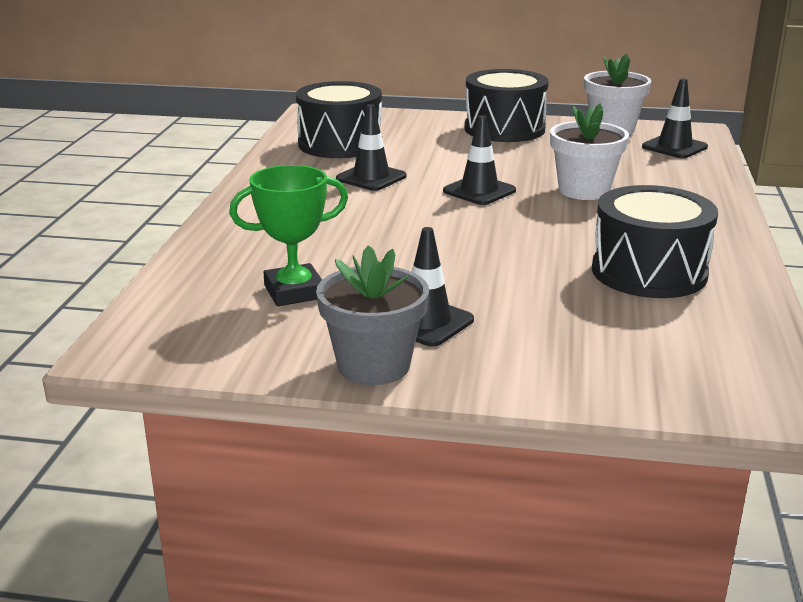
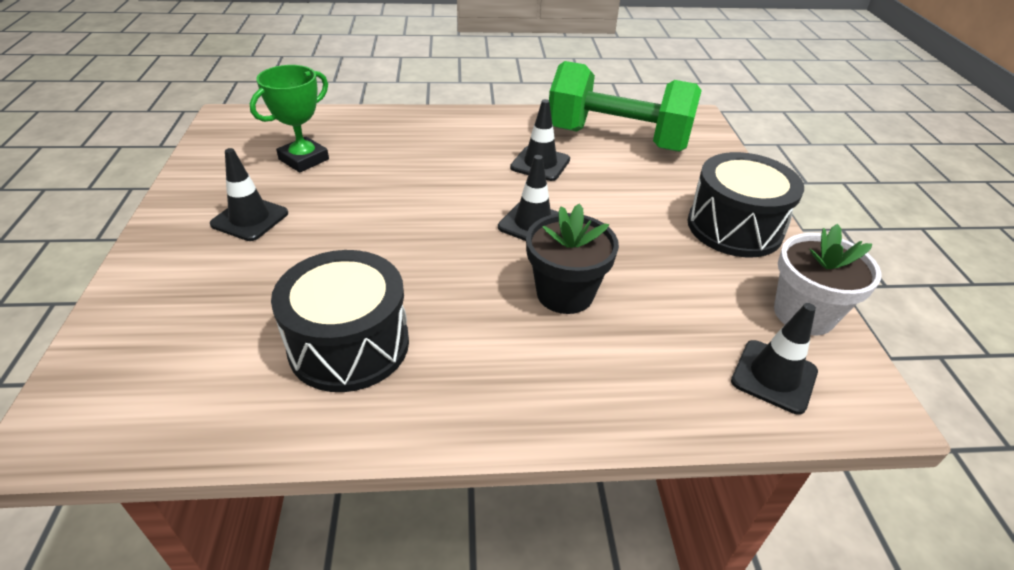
camera: 75 degrees right, 15 degrees up
green trophy [229,165,348,306] -> green trophy turned 75 degrees clockwise [250,65,329,173]
black drum [296,81,382,158] -> green dumbbell [549,61,702,152]
grey flower pot [316,245,429,385] -> none
white flower pot [550,103,629,200] -> black flower pot [526,203,619,314]

